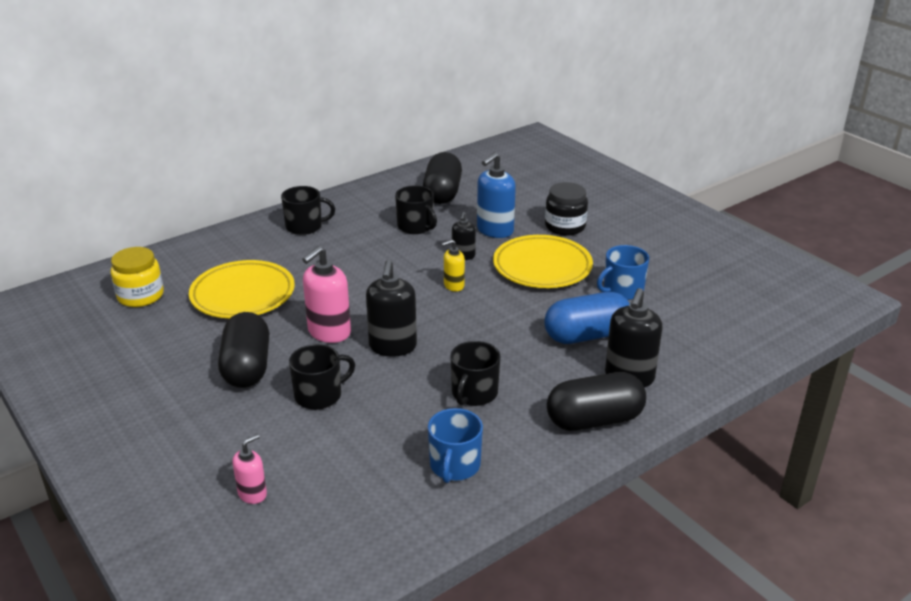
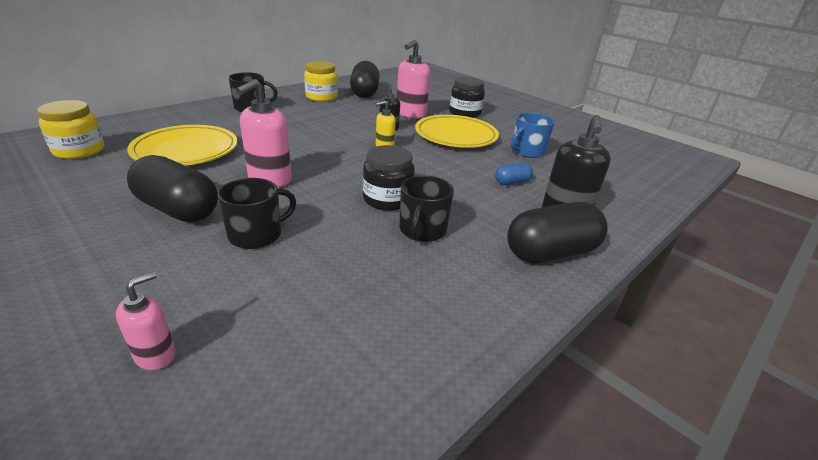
camera: 10 degrees left, 0 degrees up
black capsule [218,312,269,388] -> black capsule turned 45 degrees counterclockwise [127,155,218,222]
black soap dispenser [366,260,417,357] -> none
black mug [395,185,437,234] -> none
blue mug [428,408,483,483] -> none
blue soap dispenser [477,152,516,238] -> pink soap dispenser [397,40,430,118]
blue capsule [544,292,630,344] -> blue capsule [495,162,533,185], size x0.49
none -> yellow jar [304,61,338,102]
none -> black jar [363,145,415,211]

